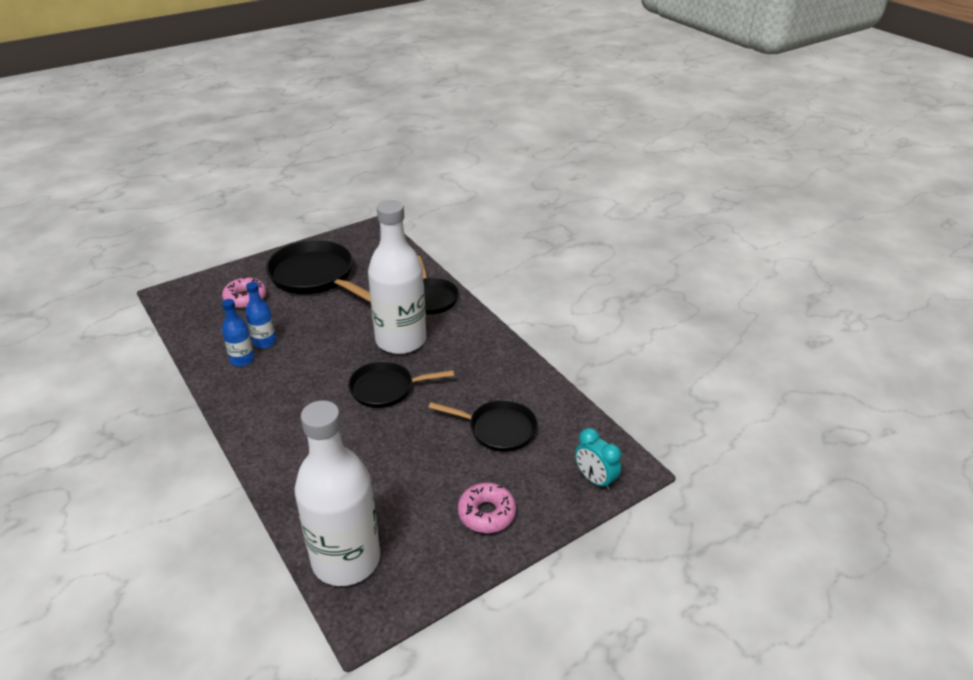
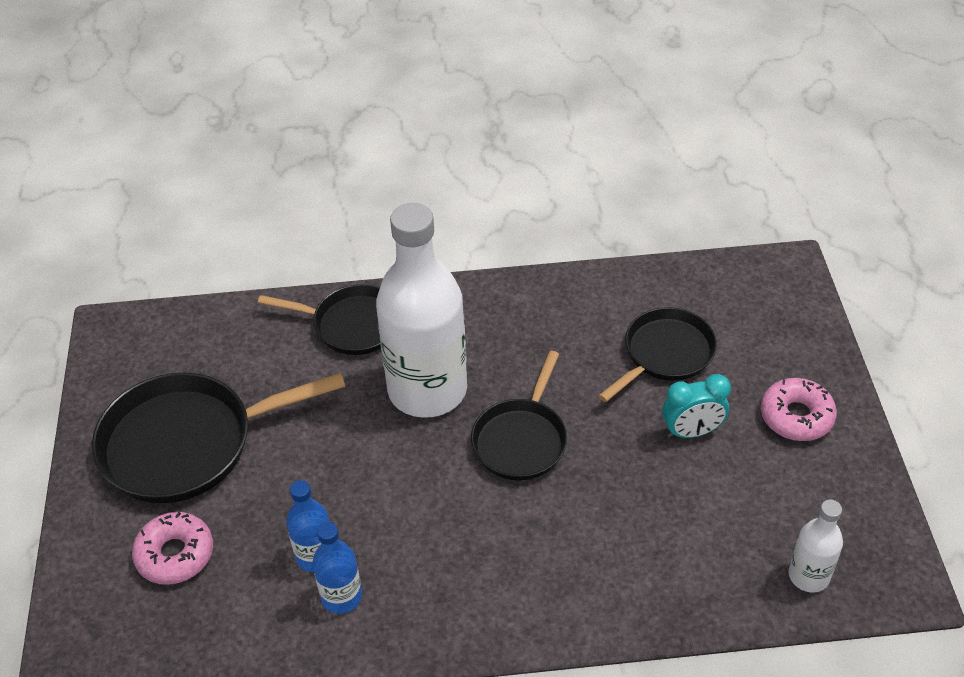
camera: 60 degrees left, 10 degrees up
white bottle [294,400,380,586] -> white bottle [789,499,843,592], size x0.46
turquoise clock [575,428,621,491] -> turquoise clock moved to [662,374,731,438]

